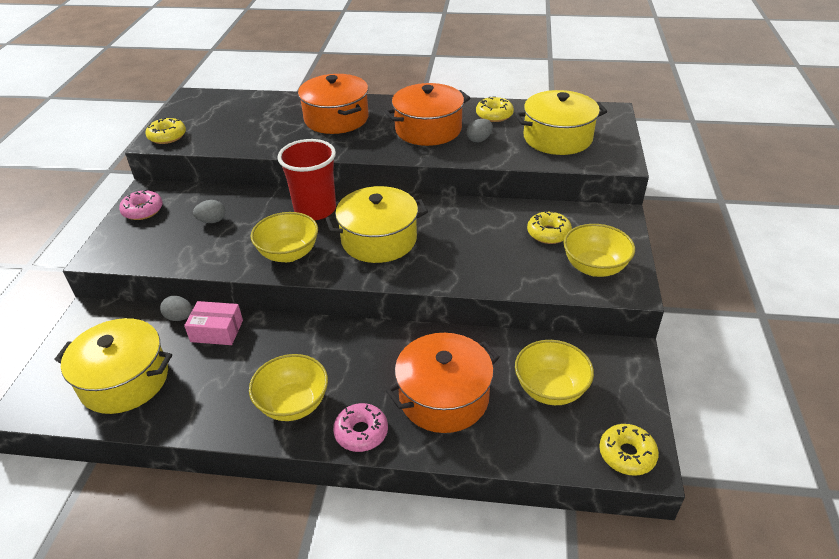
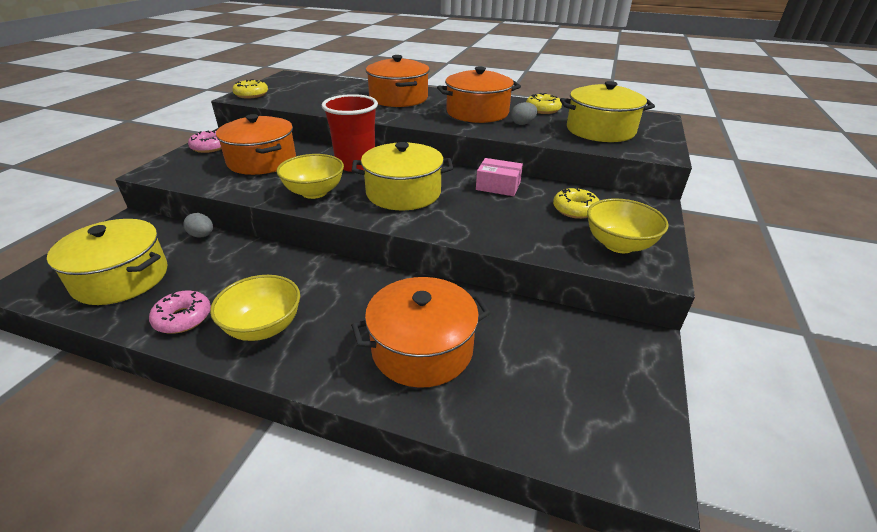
camera: 10 degrees right, 5 degrees down
pink box [184,301,243,345] -> pink box moved to [476,158,523,196]
grey egg [193,200,225,223] -> orange pot [216,114,296,175]
pink donut [333,403,388,452] -> pink donut moved to [149,290,211,333]
yellow bowl [515,340,594,405] -> none
yellow donut [599,424,659,476] -> none

